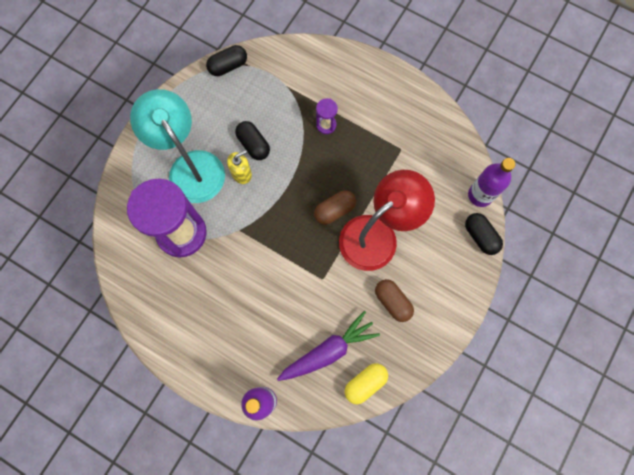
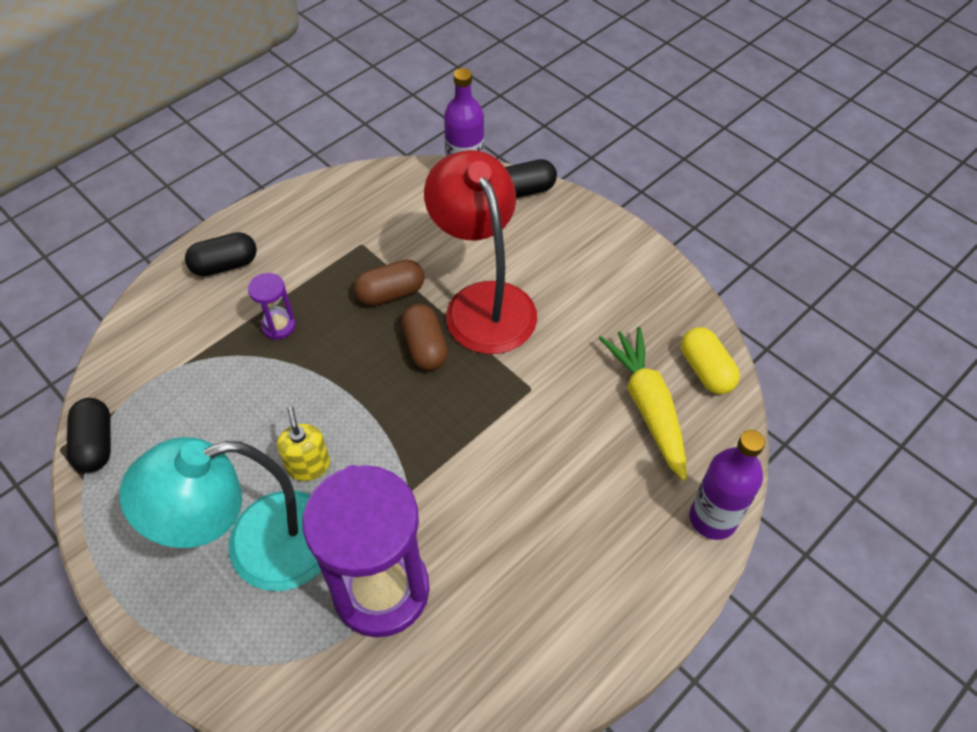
camera: 75 degrees left, 20 degrees down
black capsule [235,121,270,160] -> black capsule moved to [185,232,257,276]
purple carrot [277,311,380,381] -> yellow carrot [599,327,687,481]
brown capsule [375,279,414,322] -> brown capsule moved to [354,260,425,306]

